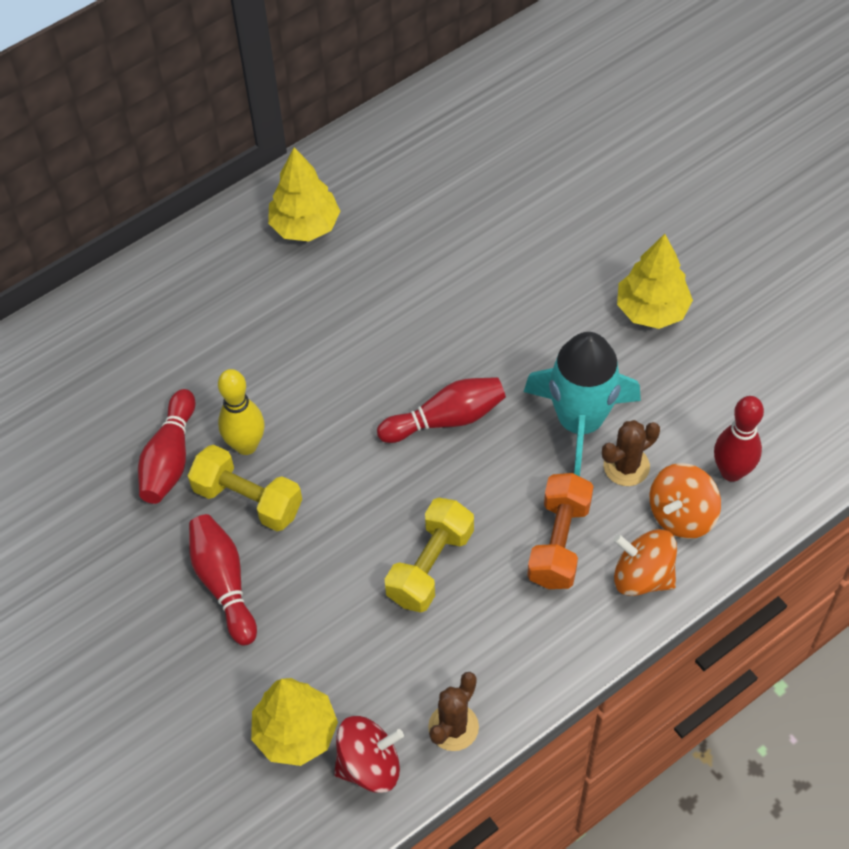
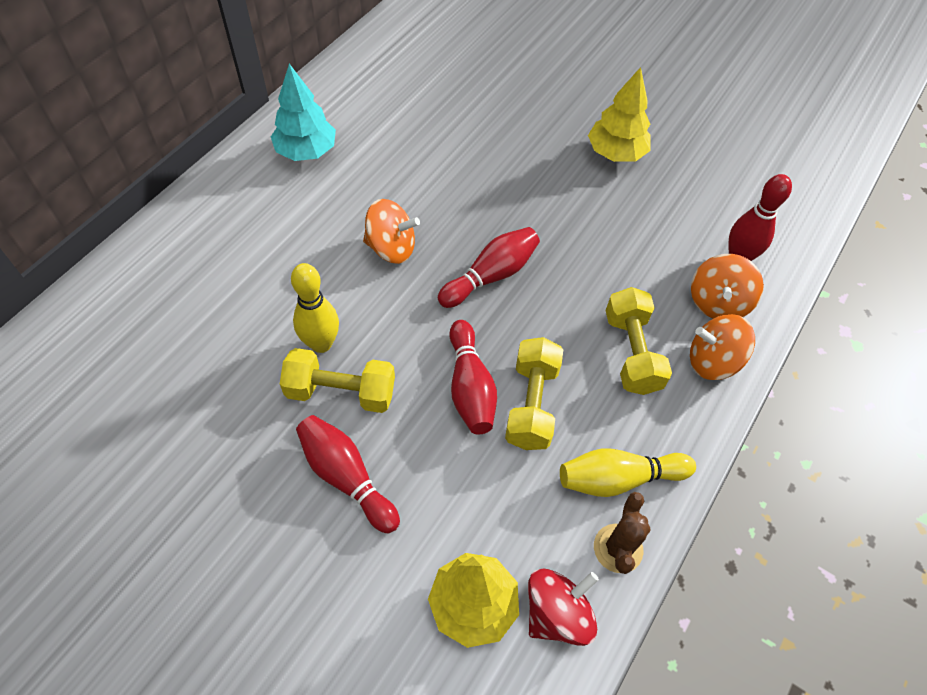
camera: 25 degrees left, 0 degrees up
red bowling pin [138,389,195,504] -> red bowling pin moved to [449,320,497,434]
yellow tree [268,147,340,241] -> turquoise tree [271,64,336,161]
turquoise rocket [524,332,641,476] -> none
orange dumbbell [527,473,593,589] -> yellow dumbbell [606,287,672,395]
brown cactus [602,420,660,486] -> none
none -> orange spinning top [363,199,420,264]
none -> yellow bowling pin [560,448,696,497]

